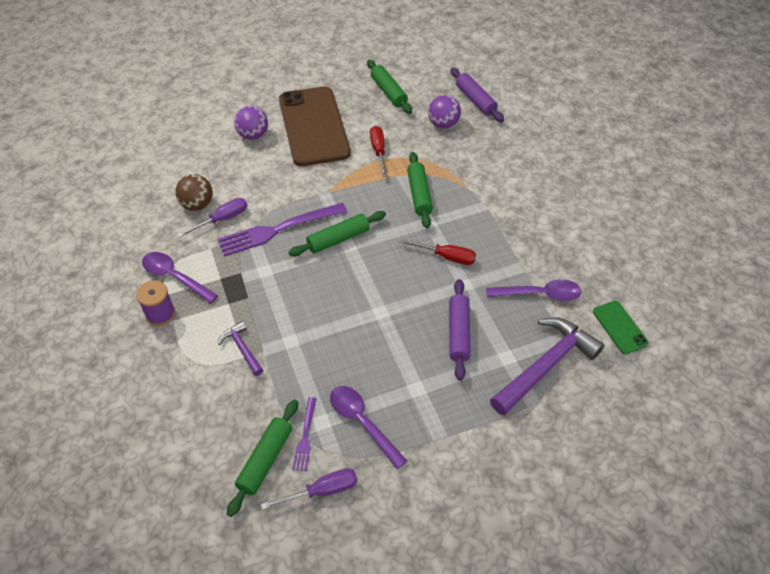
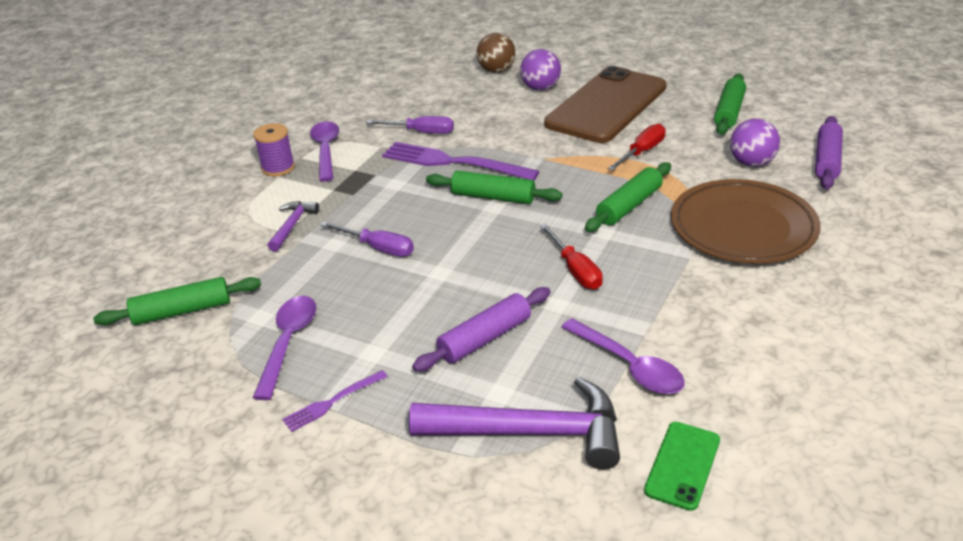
camera: 50 degrees right, 15 degrees down
brown ball [175,174,213,211] -> brown ball moved to [477,33,516,73]
purple screwdriver [261,468,357,510] -> purple screwdriver moved to [321,221,414,257]
purple fork [292,397,317,471] -> purple fork moved to [282,370,388,432]
none -> brown plate [671,179,821,264]

